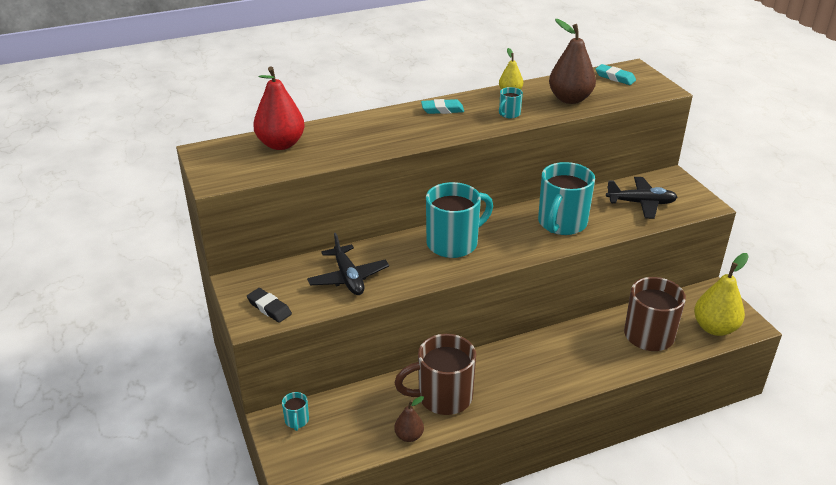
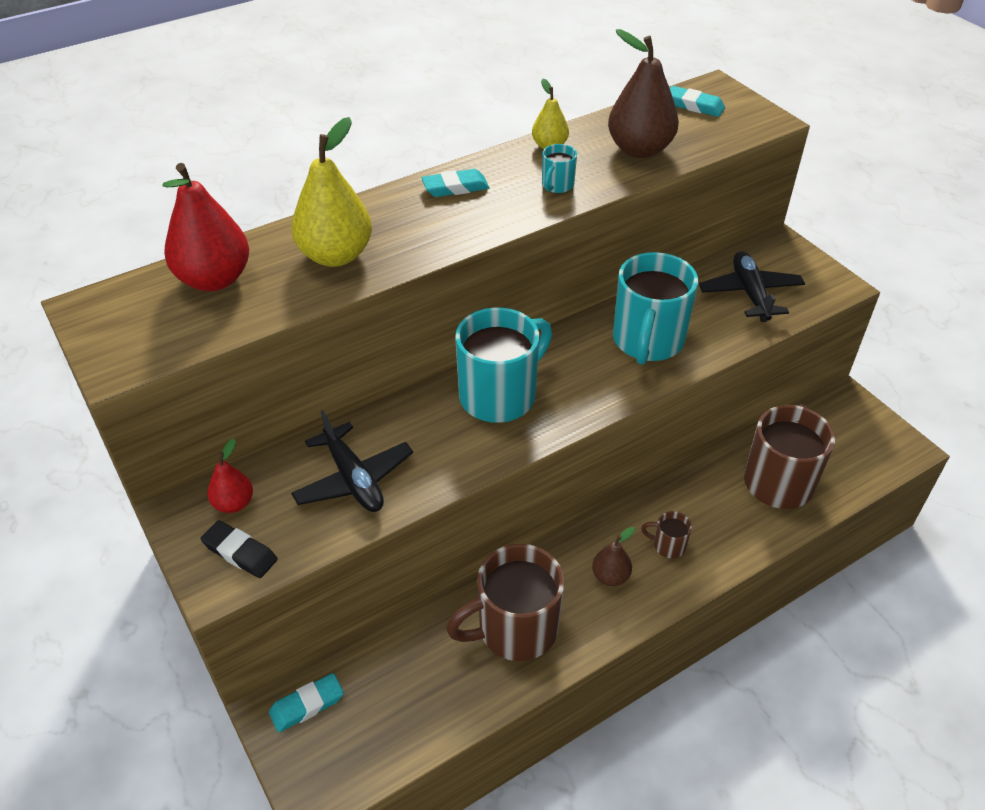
camera: 10 degrees left, 10 degrees up
turquoise mug [282,392,309,431] -> turquoise eraser [269,673,344,733]
brown pear [394,396,424,442] -> brown pear moved to [592,527,635,586]
black plane [606,177,678,219] -> black plane turned 90 degrees counterclockwise [699,251,805,322]
yellow pear [694,253,749,336] -> yellow pear moved to [291,117,372,267]
none -> red pear [207,439,253,513]
none -> brown mug [641,511,692,558]

